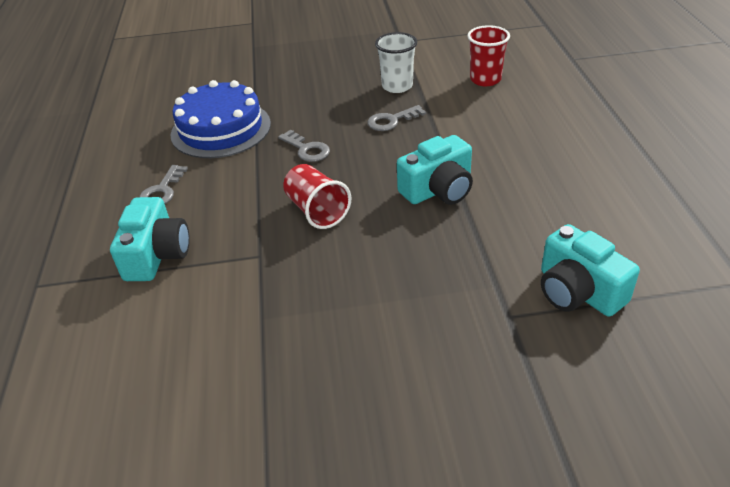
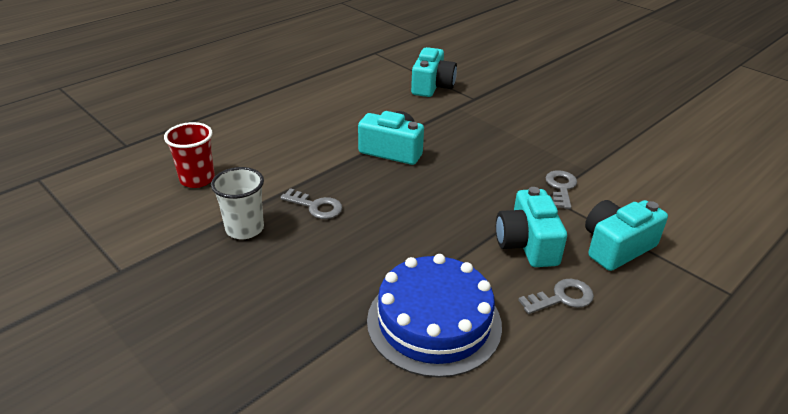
camera: 130 degrees left, 5 degrees down
grey key [278,130,330,162] -> grey key moved to [545,170,577,209]
red cup [283,164,351,229] -> none
none -> turquoise camera [496,187,567,267]

